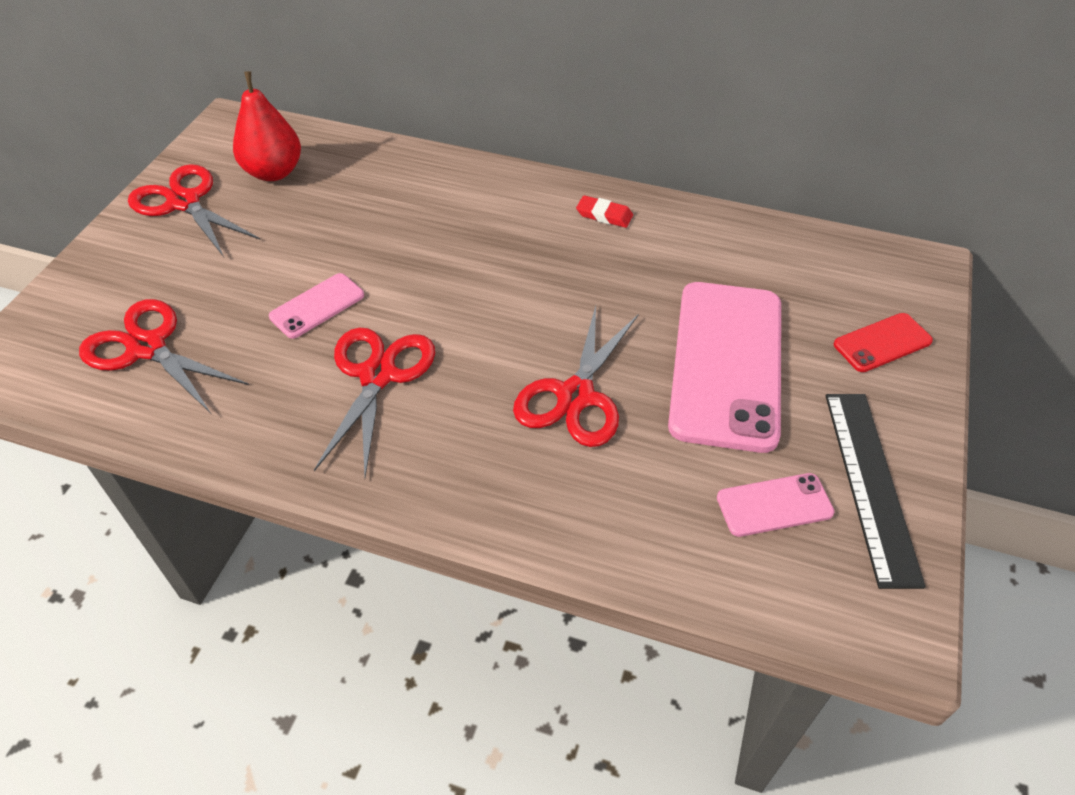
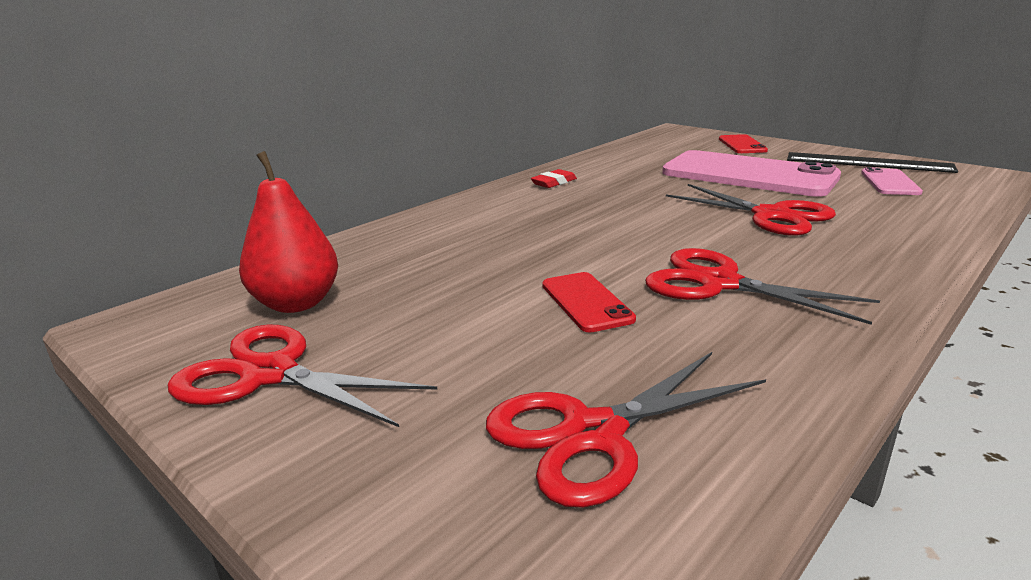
camera: 65 degrees left, 25 degrees down
red scissors [128,164,260,257] -> red scissors turned 45 degrees clockwise [168,324,438,427]
pink phone [269,273,364,339] -> red phone [542,272,636,332]

